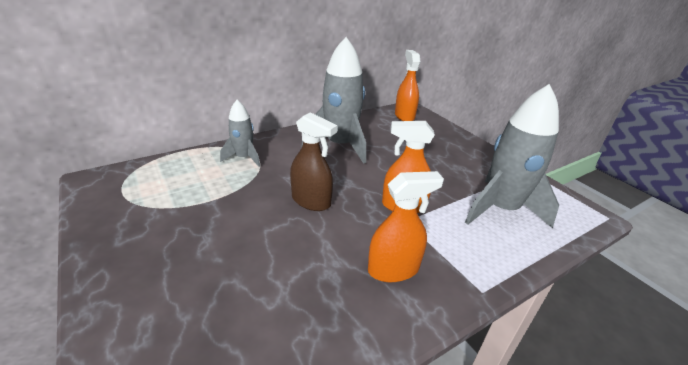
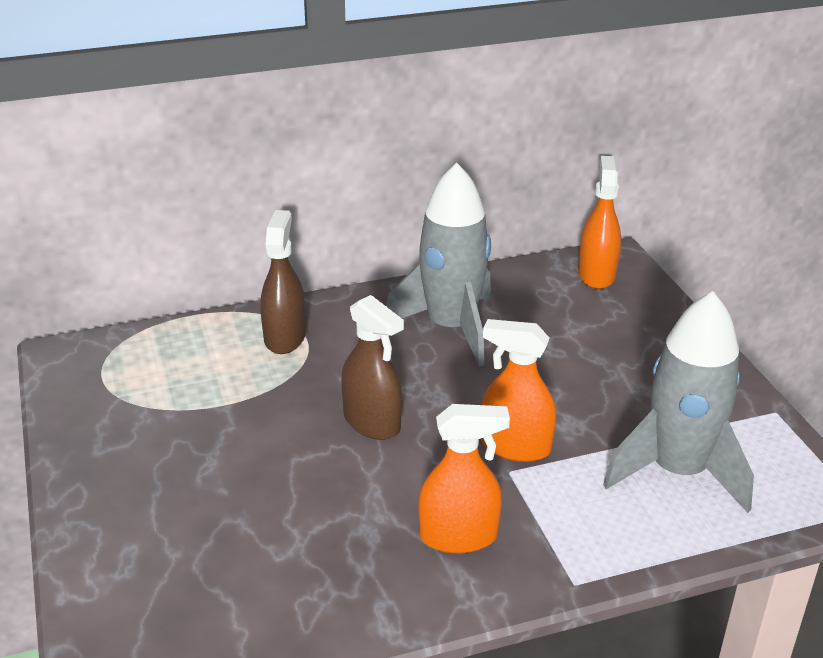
camera: 15 degrees right, 0 degrees up
grey rocket [220,100,260,167] -> brown spray bottle [260,210,306,354]

